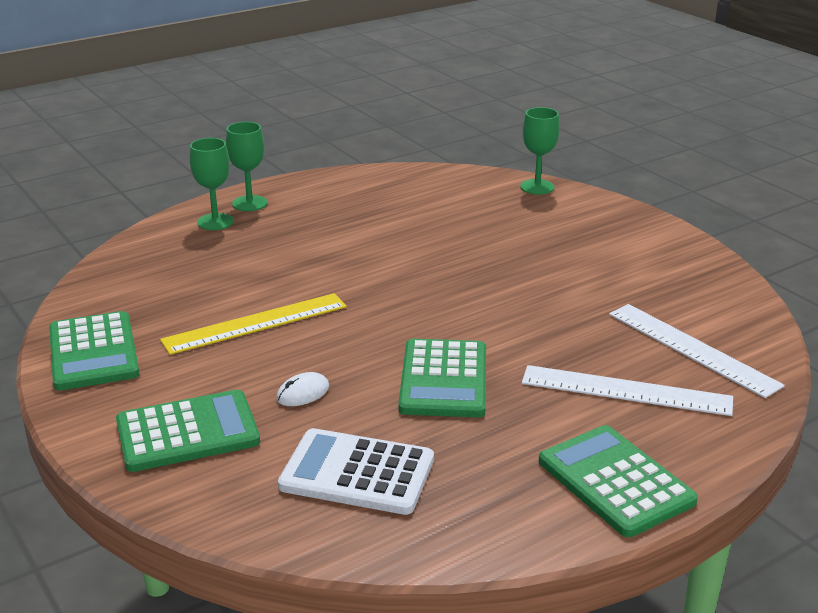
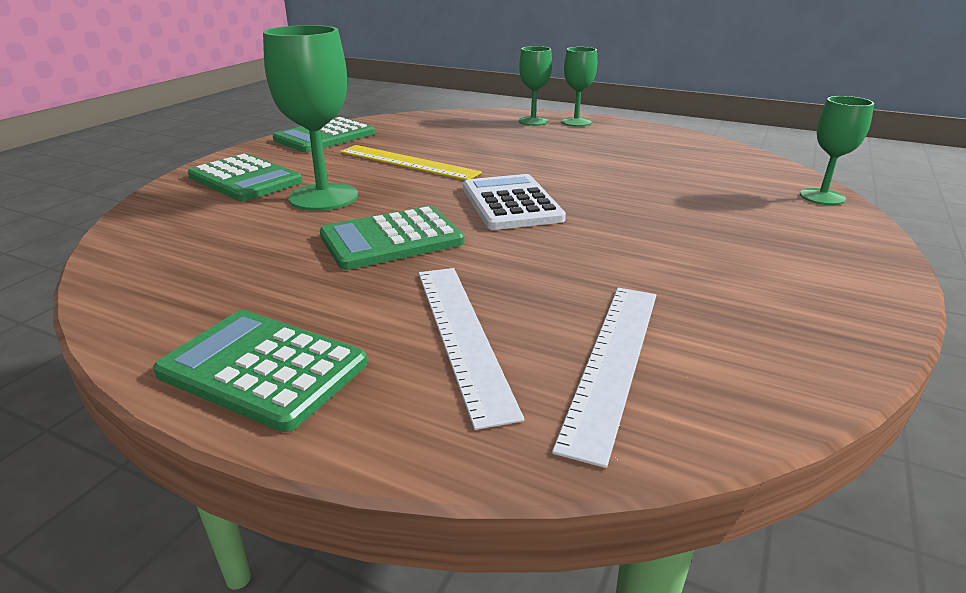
camera: 60 degrees right, 0 degrees up
white mouse [276,372,329,406] -> green goblet [263,25,358,211]
white calculator [278,428,434,515] -> white calculator moved to [463,174,566,230]
green calculator [539,425,698,537] -> green calculator turned 90 degrees counterclockwise [153,310,367,432]

